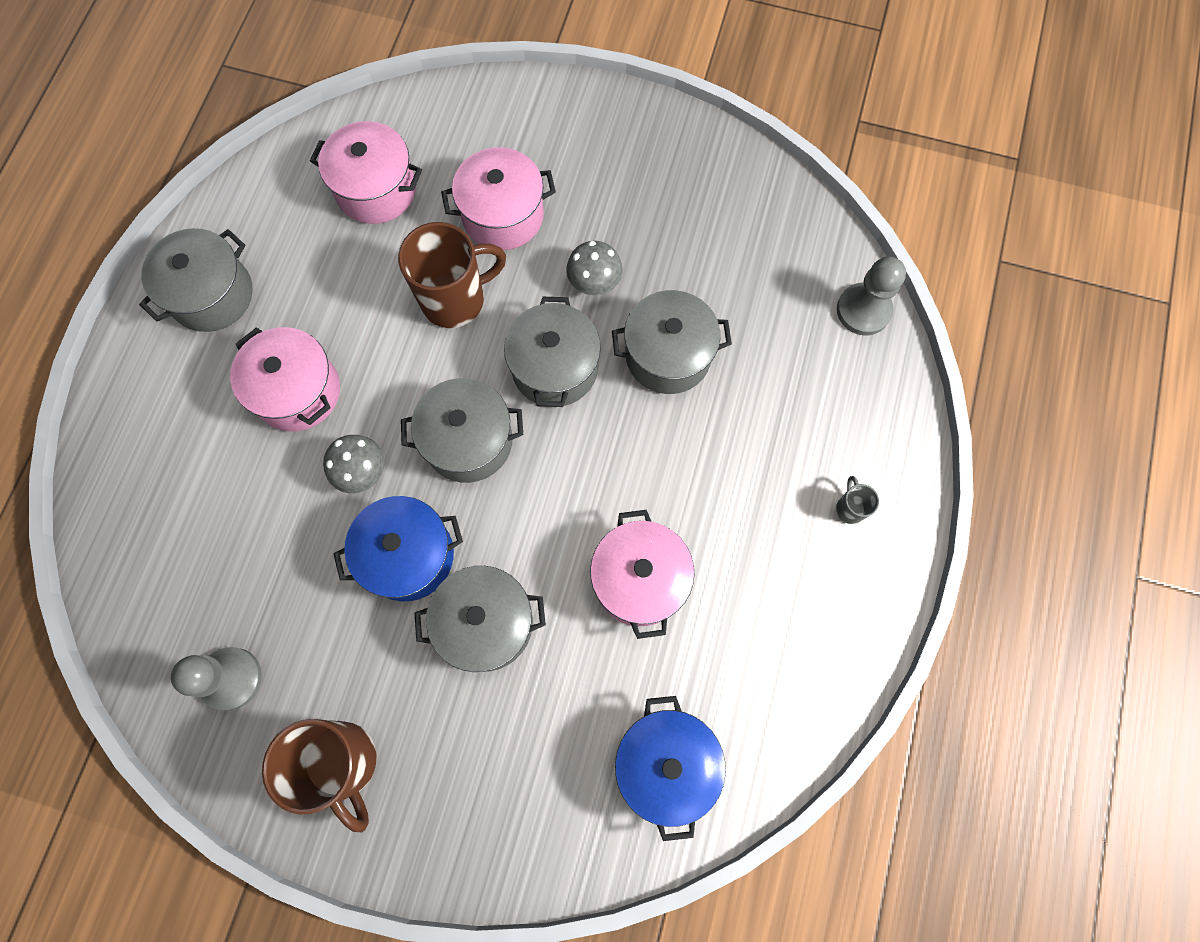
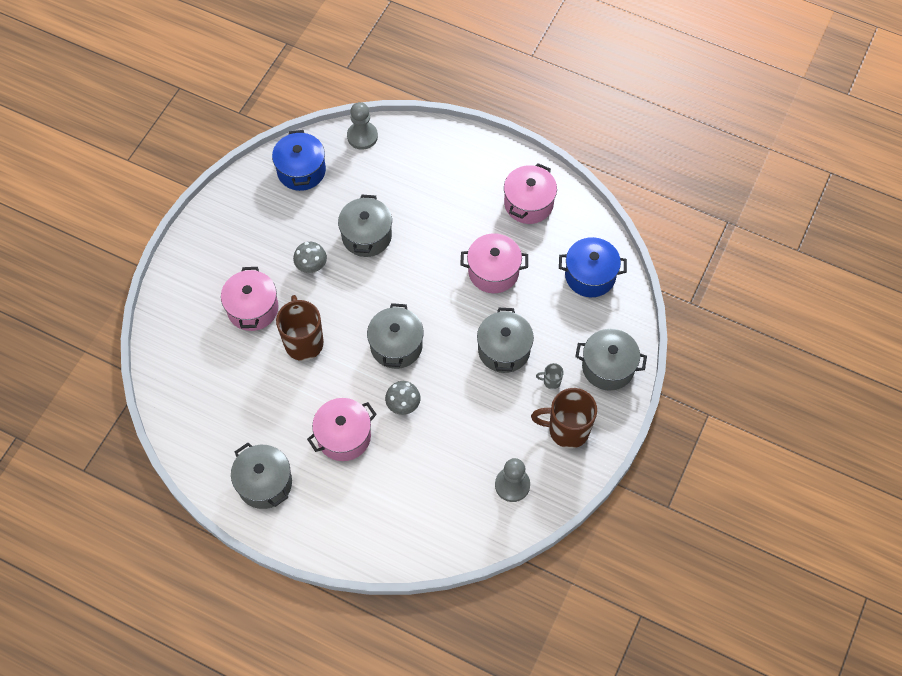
camera: 80 degrees left, 10 degrees down
brown mug [262,719,376,832] -> brown mug turned 150 degrees counterclockwise [531,388,597,449]
pink pot [310,121,422,224] -> pink pot moved to [504,163,557,224]
blue pot [333,496,463,601] -> blue pot moved to [272,130,326,191]
grey pot [504,297,601,407] -> grey pot moved to [575,329,647,391]
grey mug [836,476,879,524] -> grey mug moved to [536,363,564,389]

